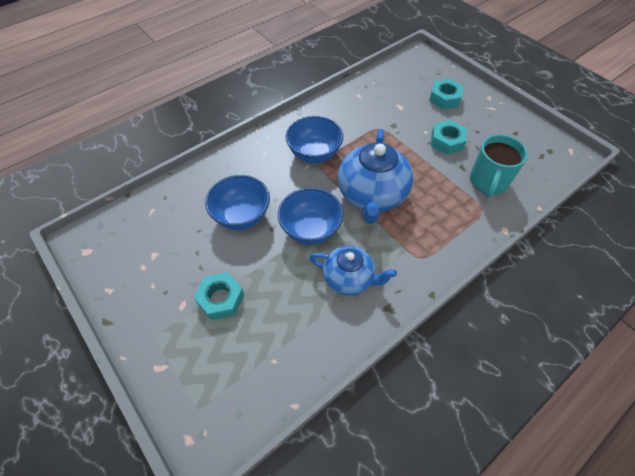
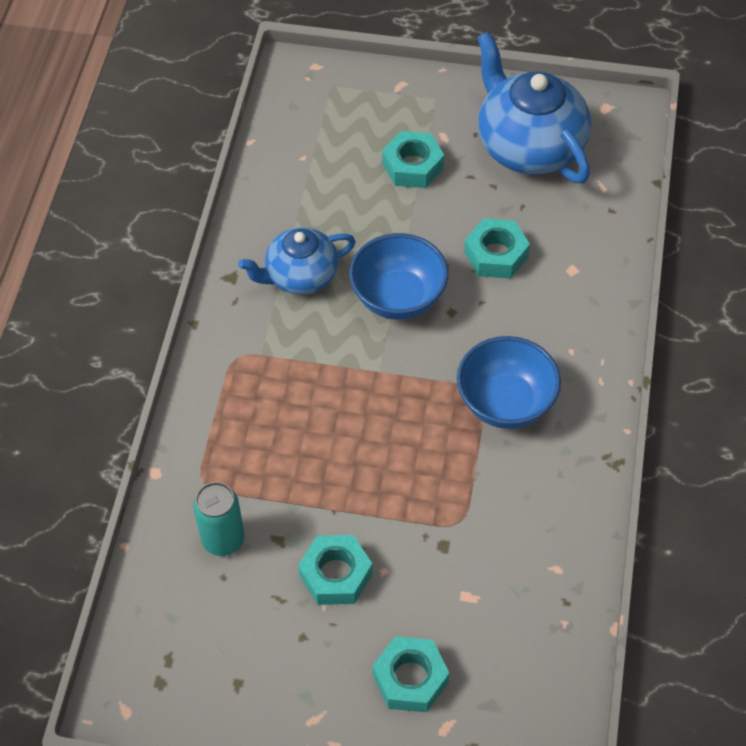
camera: 140 degrees right, 0 degrees up
blue bowl [205,175,270,230] -> turquoise nut [464,218,530,279]
blue teapot [338,129,413,224] -> blue teapot moved to [477,32,591,183]
turquoise mug [470,134,528,198] -> turquoise can [193,482,245,556]

